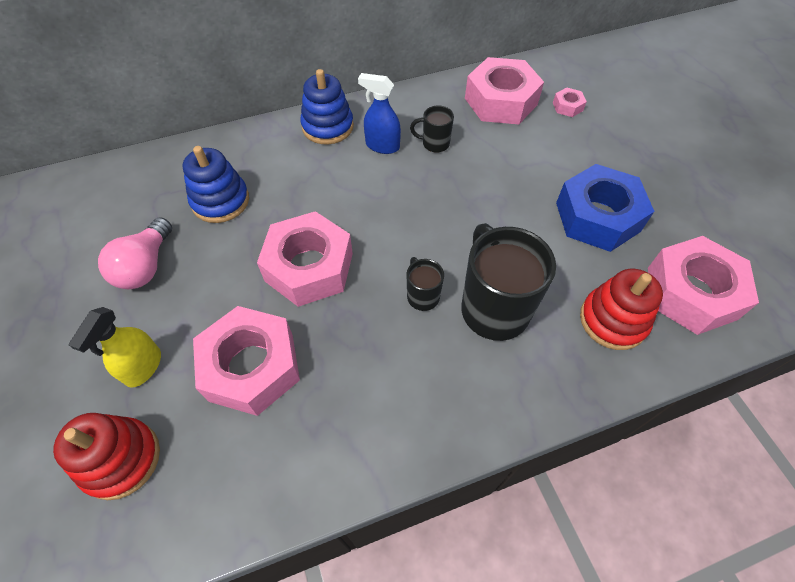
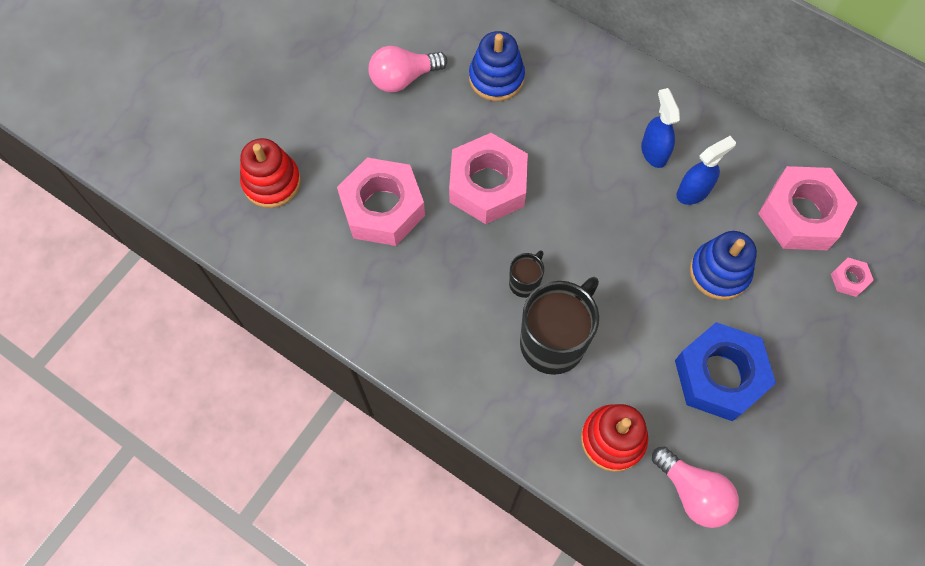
camera: 55 degrees right, 10 degrees up
yellow spray bottle [68,307,161,388] -> none
blue stacking toy [300,69,354,145] -> blue stacking toy moved to [690,231,757,300]
black mug [410,106,454,153] -> blue spray bottle [676,136,736,205]
pink nut [648,236,759,335] -> pink light bulb [652,446,739,528]

